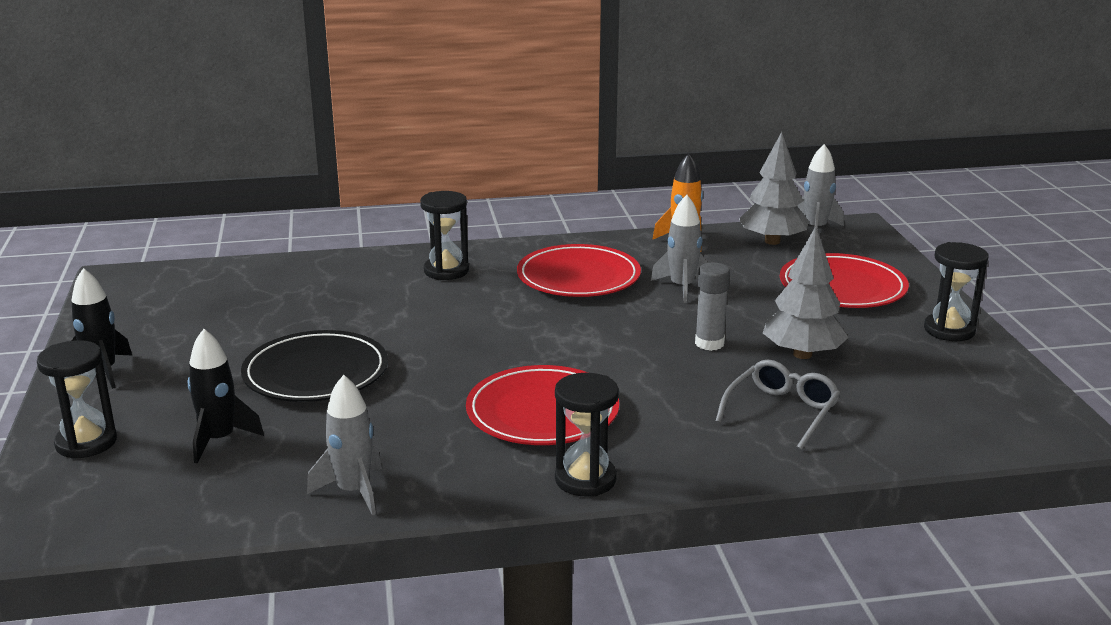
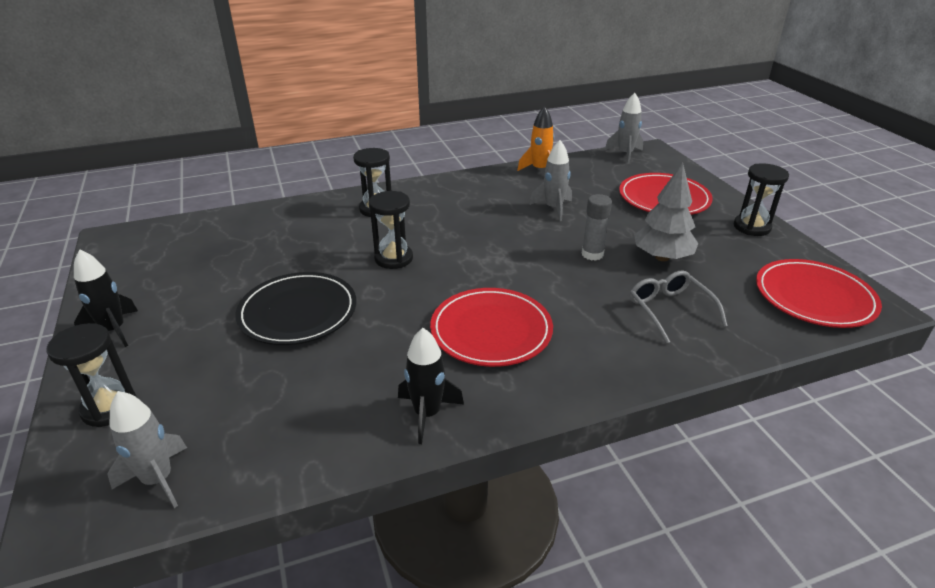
camera: 10 degrees left, 10 degrees up
black rocket [188,329,264,463] -> black rocket moved to [398,328,464,444]
grey rocket [307,375,382,515] -> grey rocket moved to [107,391,187,508]
red plate [517,244,641,297] -> red plate moved to [756,259,882,328]
black hourglass [555,373,619,497] -> black hourglass moved to [369,191,413,269]
grey glasses [715,360,840,450] -> grey glasses turned 45 degrees counterclockwise [630,270,728,343]
grey tree [739,132,809,245] -> none

